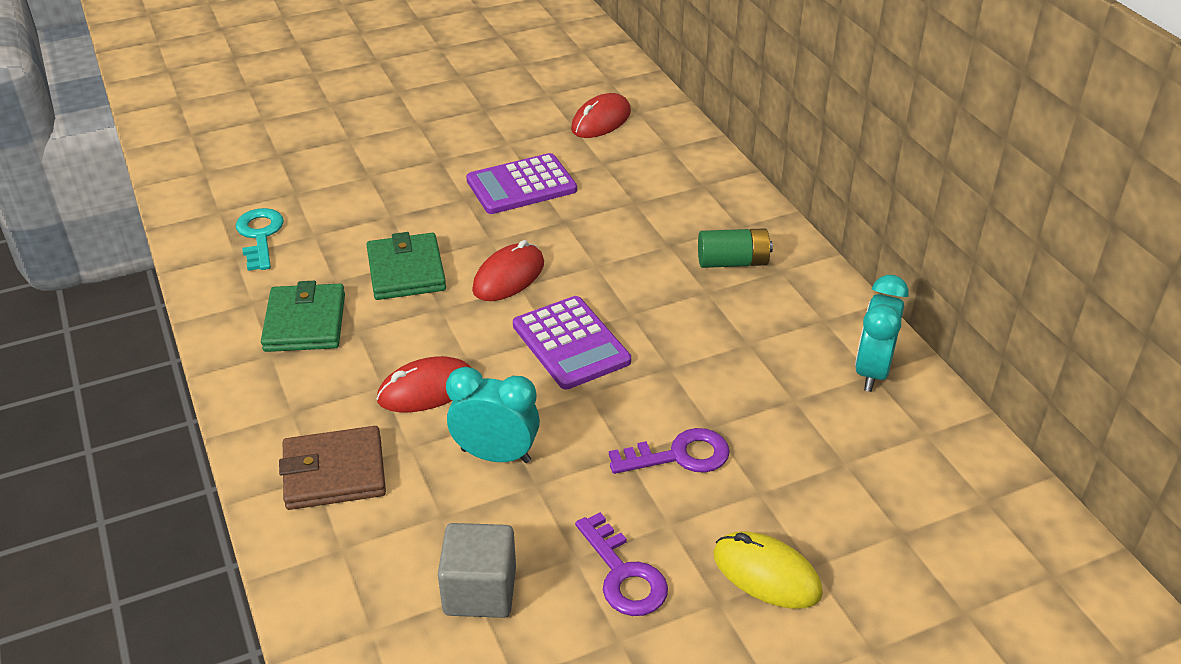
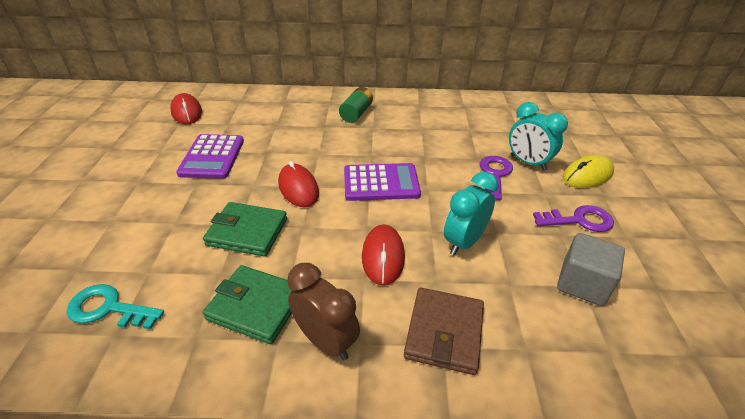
camera: 65 degrees left, 0 degrees up
turquoise clock [855,275,909,392] -> turquoise clock moved to [509,102,568,171]
none -> brown clock [287,263,360,360]

